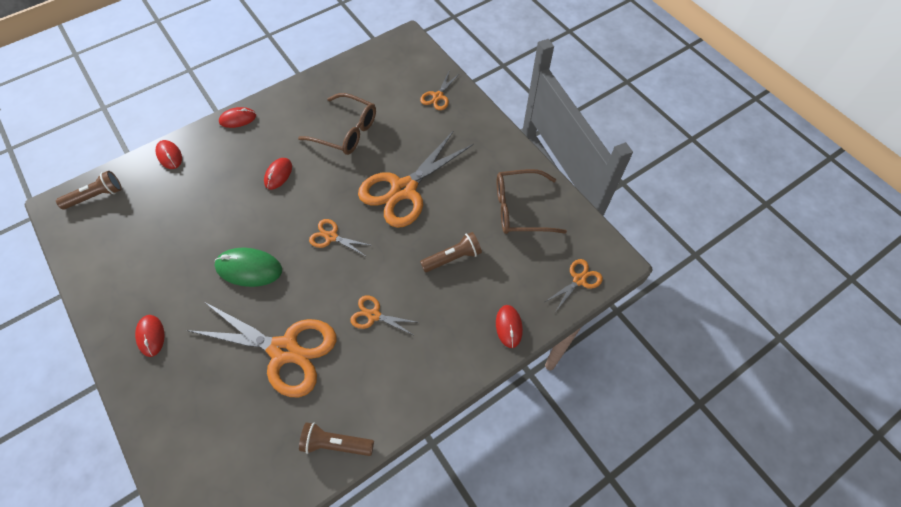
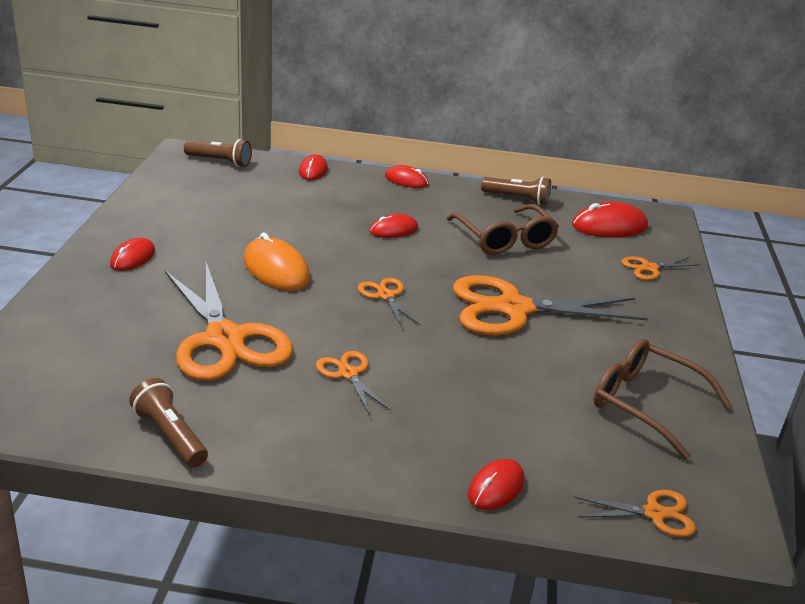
camera: 40 degrees right, 30 degrees down
green mouse [214,248,282,287] -> orange mouse [244,233,310,291]
brown flashlight [420,232,482,272] -> brown flashlight moved to [481,177,551,205]
none -> red mouse [572,202,648,237]

